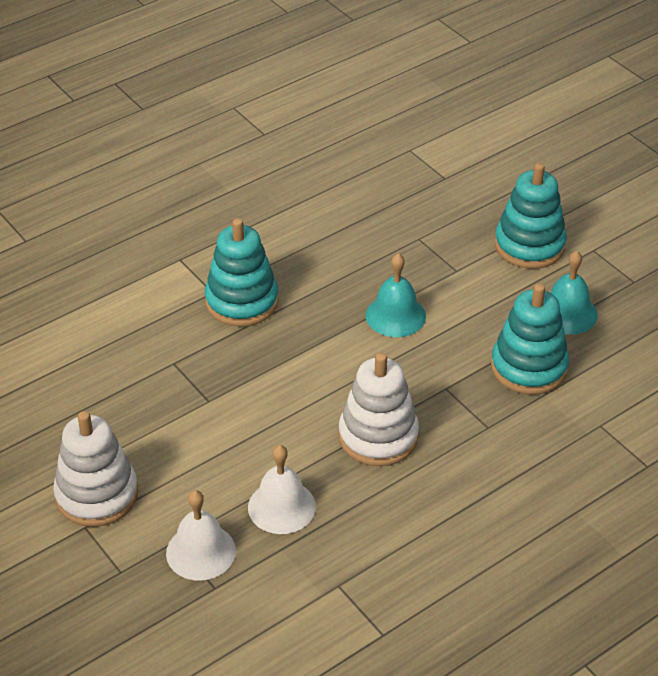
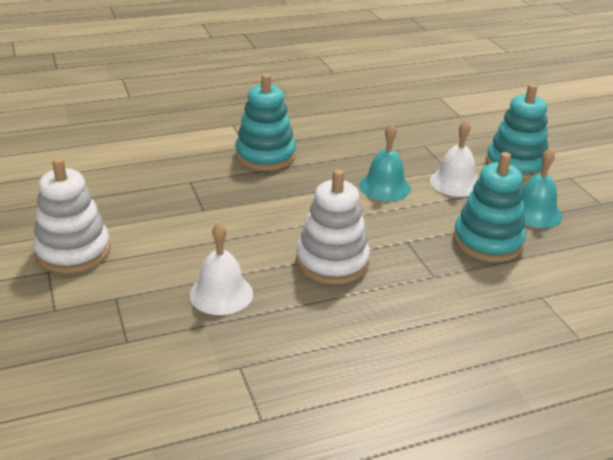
camera: 15 degrees right, 10 degrees down
white bell [166,490,236,581] -> white bell moved to [430,120,478,197]

